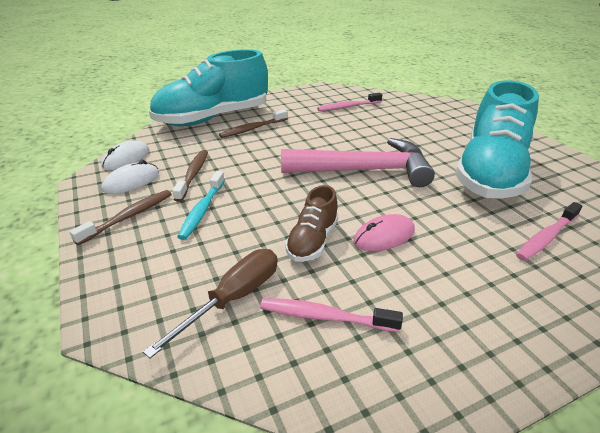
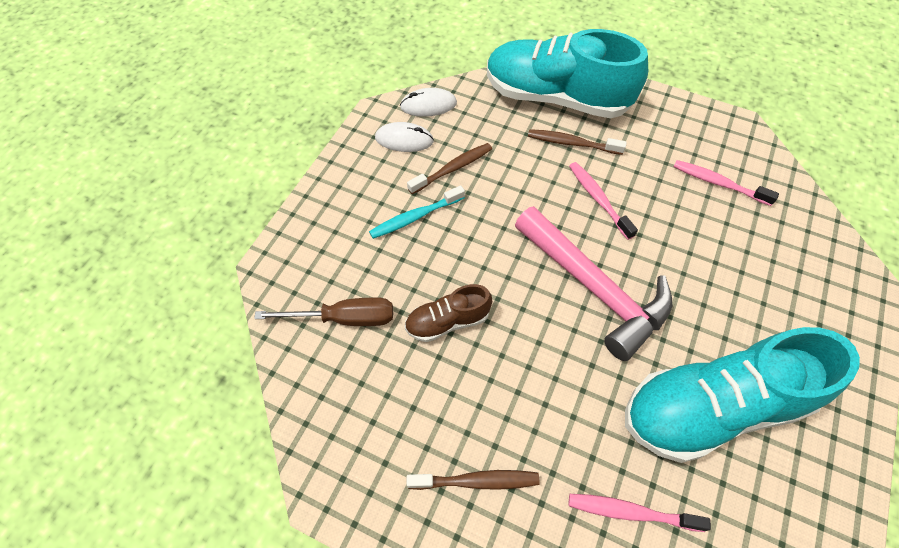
camera: 50 degrees right, 25 degrees up
brown toothbrush [69,190,172,245] -> brown toothbrush moved to [407,470,539,490]
pink toothbrush [260,298,403,332] -> pink toothbrush moved to [569,162,638,240]
pink mouse [353,214,415,251] -> none

